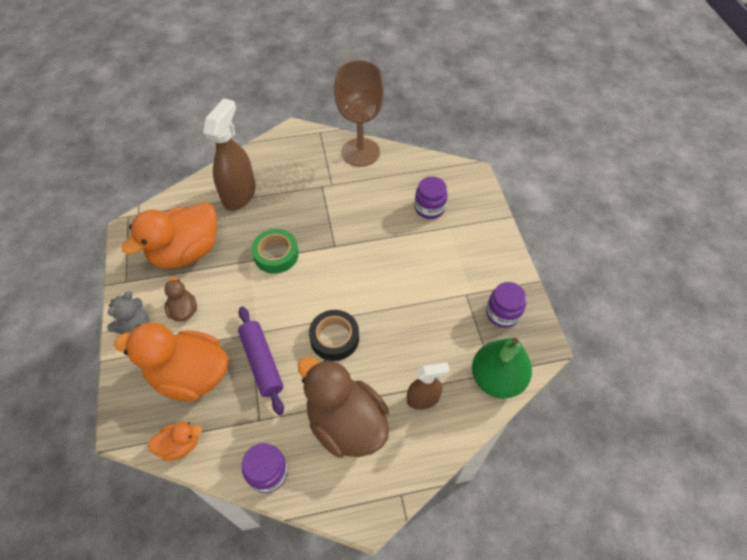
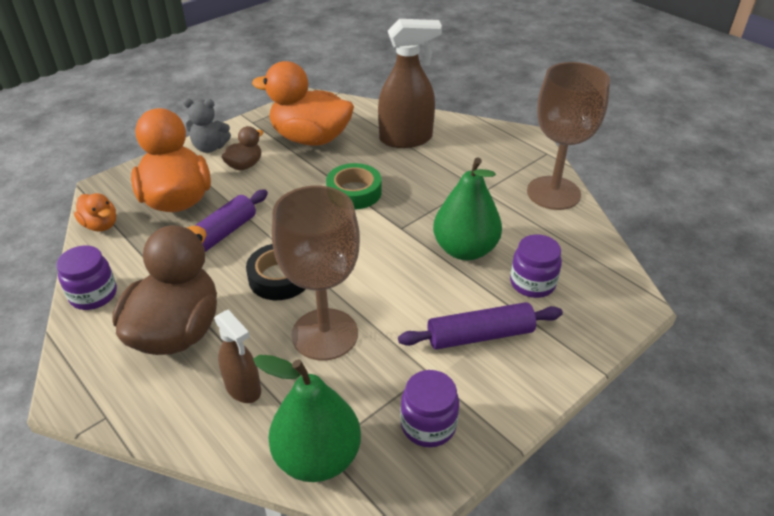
camera: 60 degrees right, 15 degrees down
none -> brown goblet [272,186,360,360]
none -> purple rolling pin [398,302,563,350]
none -> green pear [433,157,502,261]

